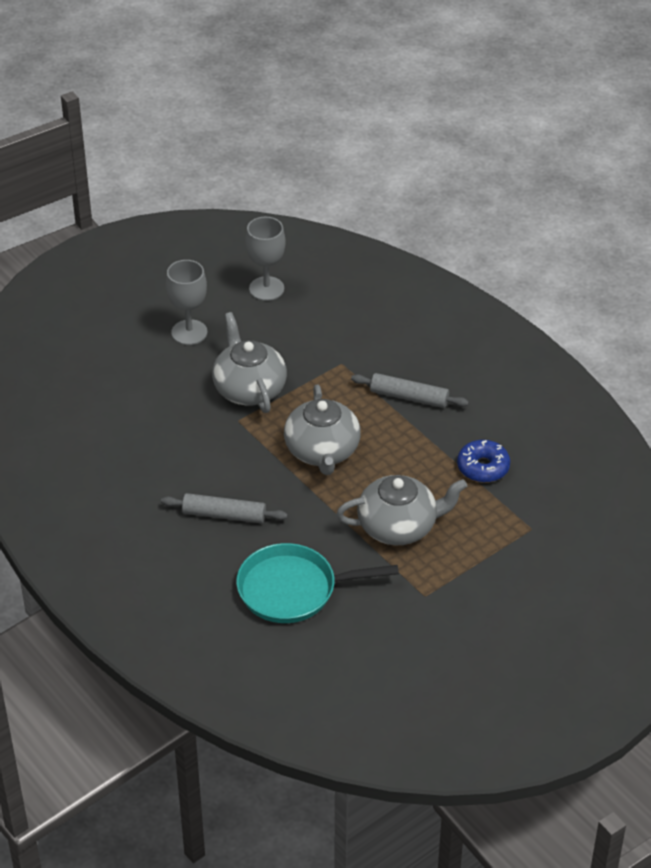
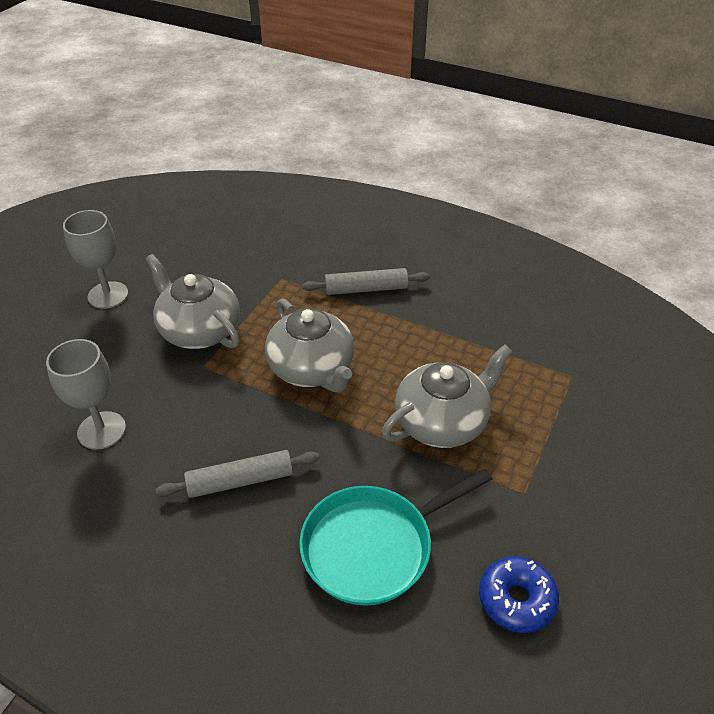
camera: 25 degrees left, 0 degrees up
grey goblet [245,217,286,301] -> grey goblet moved to [46,339,126,450]
blue donut [457,440,510,483] -> blue donut moved to [479,556,559,633]

